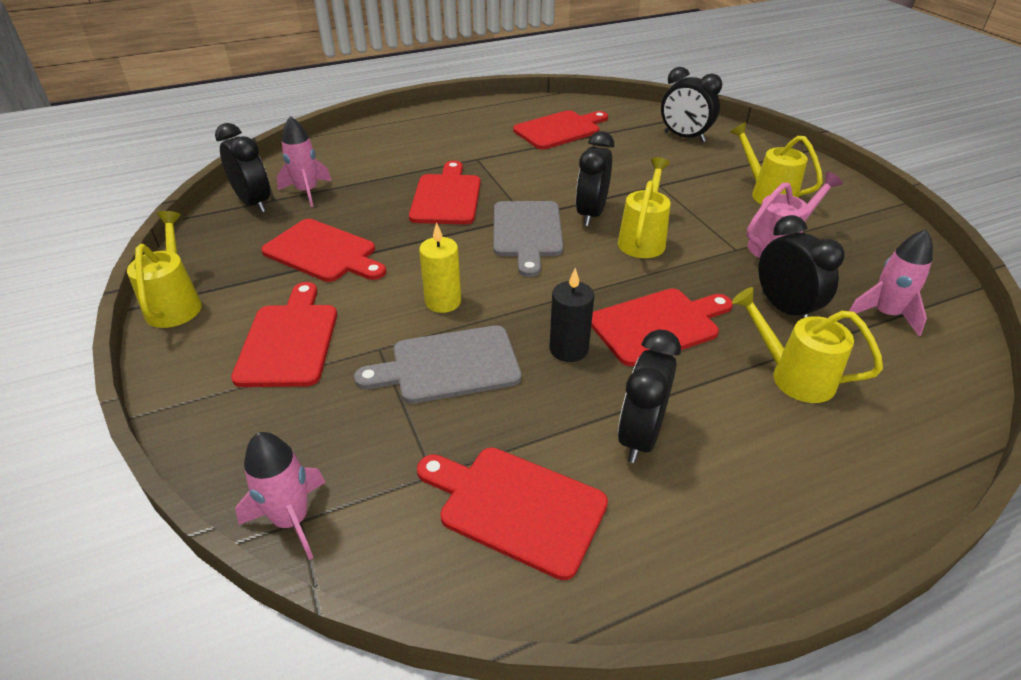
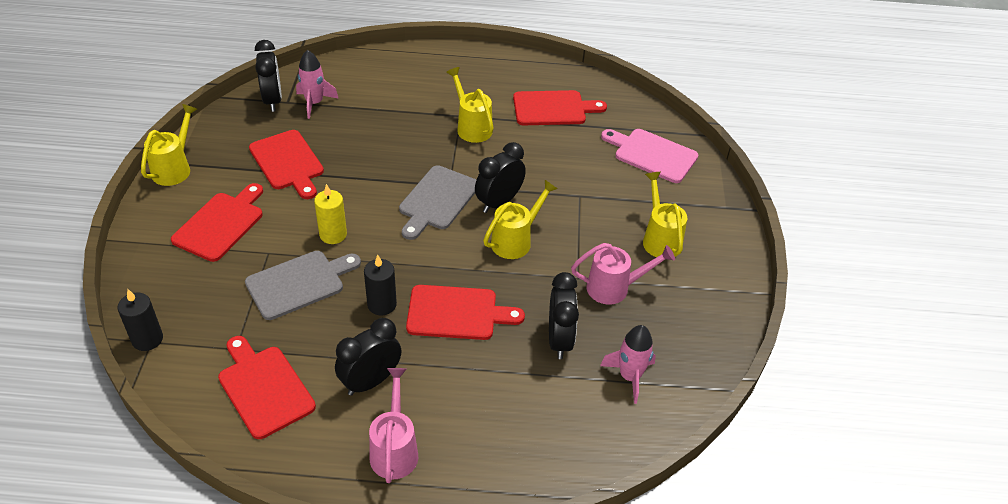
camera: 25 degrees right, 5 degrees up
pink rocket [235,432,326,560] -> black candle [117,289,163,351]
grey cutting board [354,325,522,404] -> grey cutting board turned 135 degrees clockwise [245,251,361,320]
red cutting board [409,161,481,224] -> none
black clock [661,67,722,142] -> pink cutting board [601,129,698,183]
yellow watering can [732,287,883,403] -> yellow watering can moved to [446,67,493,143]
none -> pink watering can [369,368,418,483]

